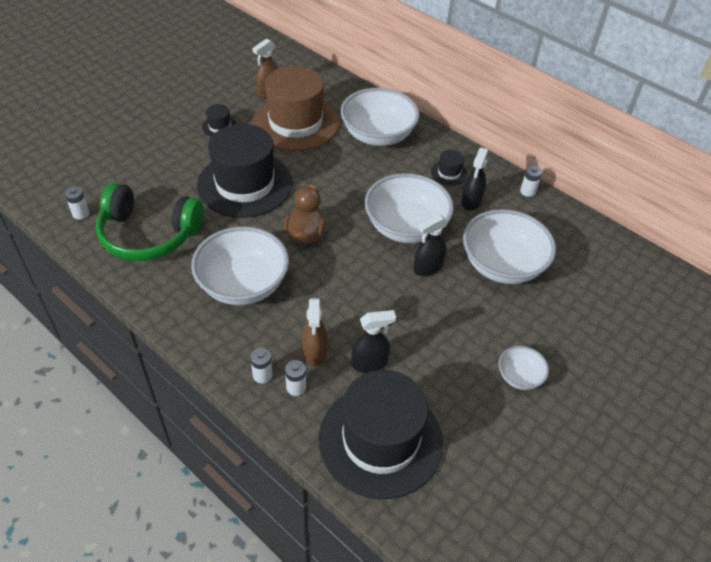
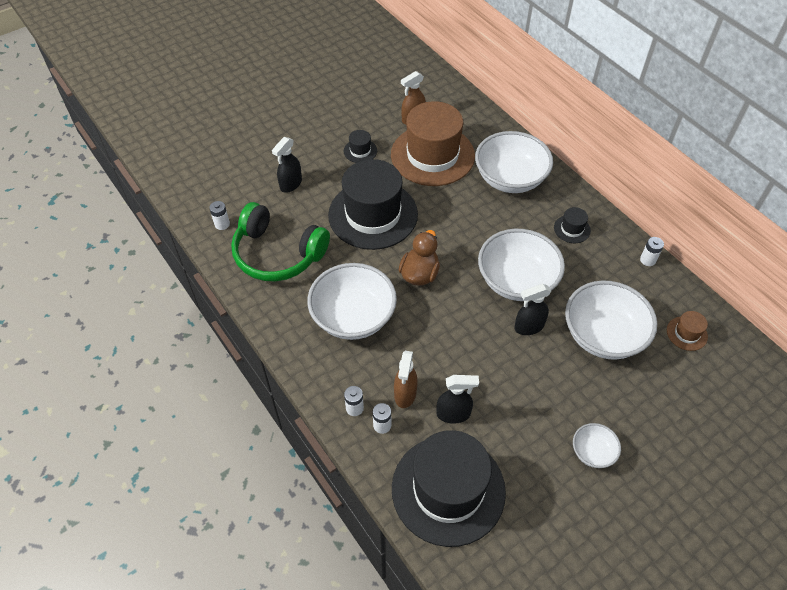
camera: 15 degrees right, 5 degrees up
black spray bottle [461,148,488,211] -> black spray bottle moved to [272,137,302,193]
none -> brown hat [667,311,708,351]

